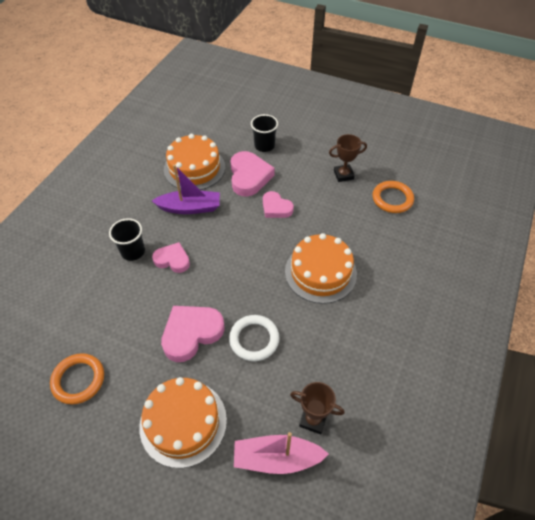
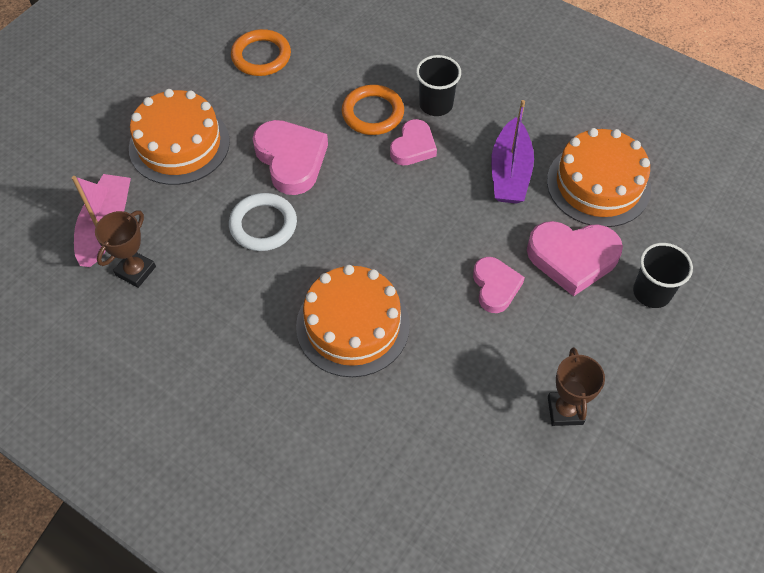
camera: 100 degrees right, 5 degrees up
pink heart [263,191,294,218] -> pink heart turned 120 degrees clockwise [473,257,525,313]
orange ring [373,181,414,213] -> orange ring moved to [341,85,404,135]

